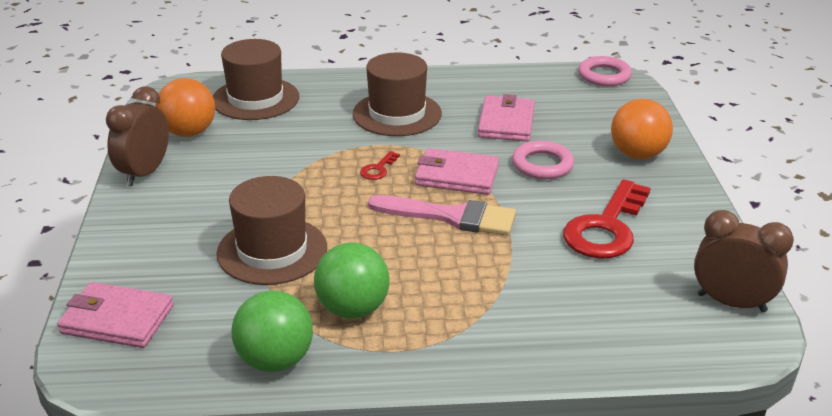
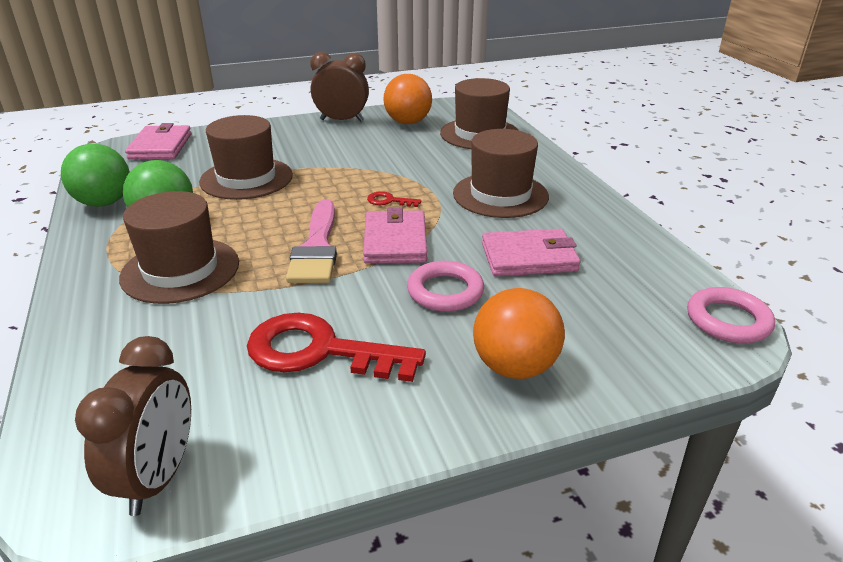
camera: 75 degrees right, 0 degrees up
none -> brown hat [119,191,239,304]

